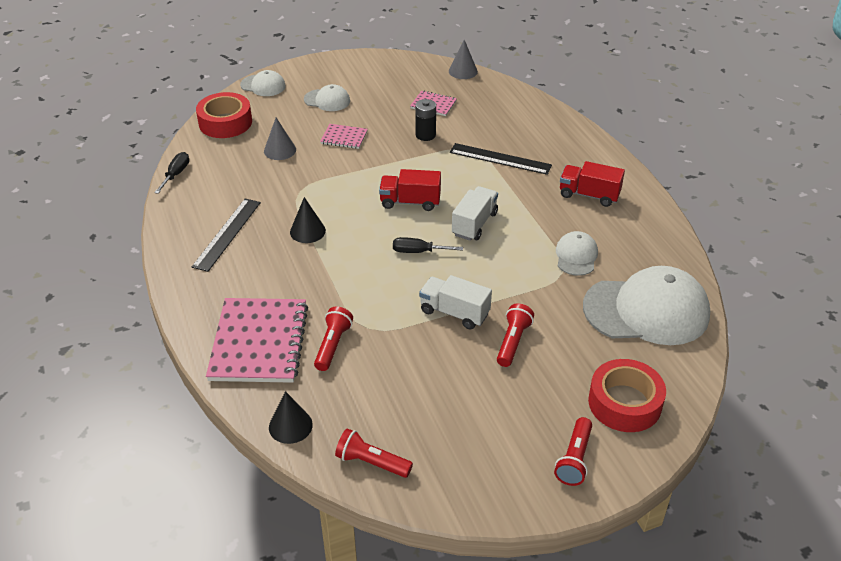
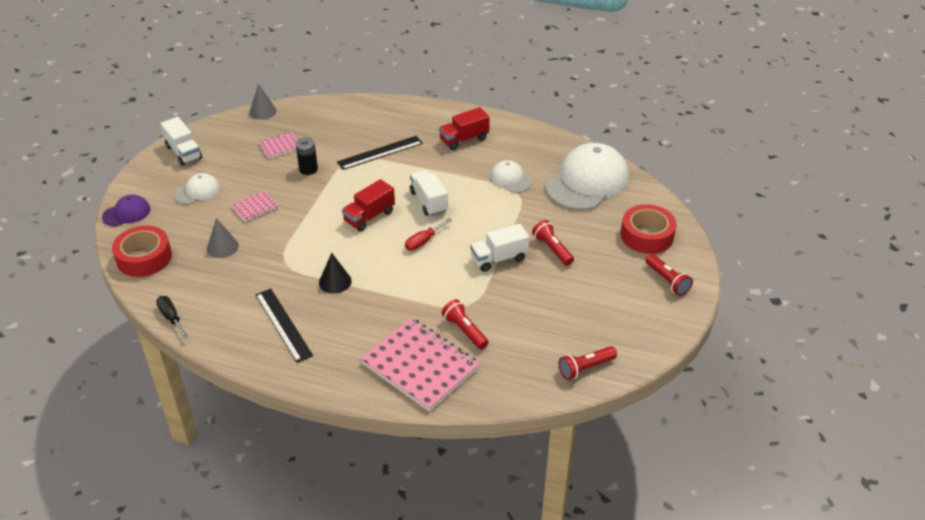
camera: 50 degrees left, 0 degrees up
white cap [240,70,286,96] -> purple cap [102,195,150,227]
black cone [269,391,313,444] -> none
black screwdriver [393,237,463,253] -> red screwdriver [405,218,452,251]
none -> white truck [161,117,202,166]

